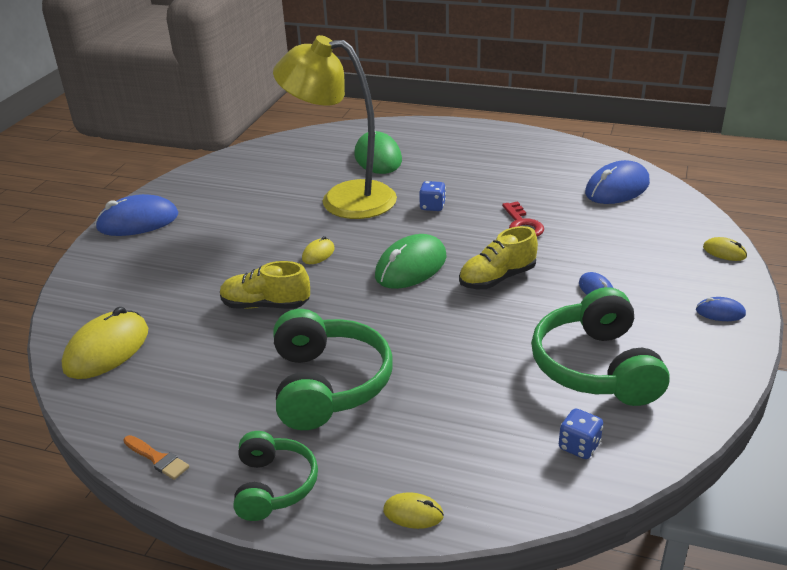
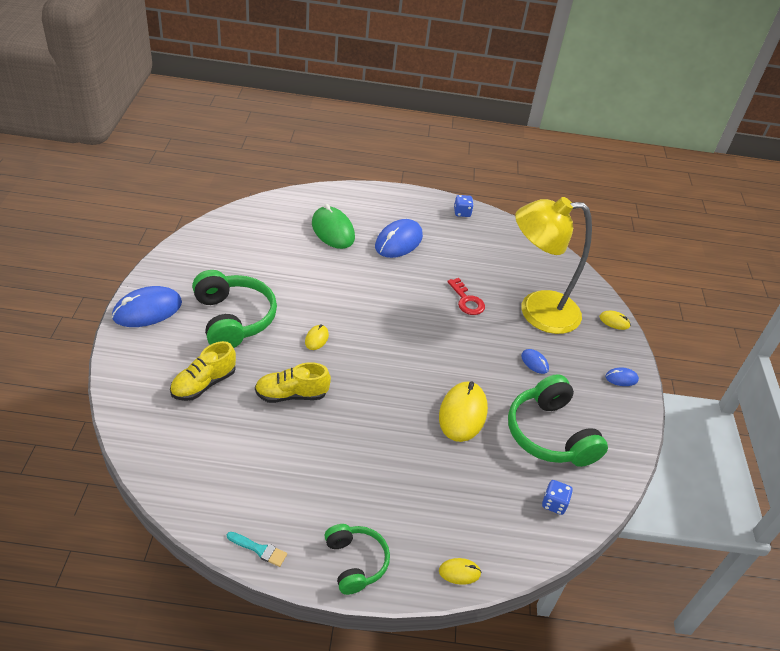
camera: 20 degrees left, 10 degrees up
yellow mouse [62,307,148,379] -> yellow mouse moved to [439,381,488,442]
orange brush [123,435,189,480] -> turquoise brush [227,532,287,567]
yellow lamp [273,35,397,219] -> yellow lamp moved to [515,197,592,334]
green headphones [273,309,393,430] -> green headphones moved to [192,270,277,348]
green mouse [375,234,446,289] -> none
blue dice [419,181,446,211] -> blue dice moved to [454,195,474,217]
yellow shoe [459,226,538,289] -> yellow shoe moved to [170,341,236,401]
blue mouse [585,160,650,204] -> blue mouse moved to [375,219,423,258]

